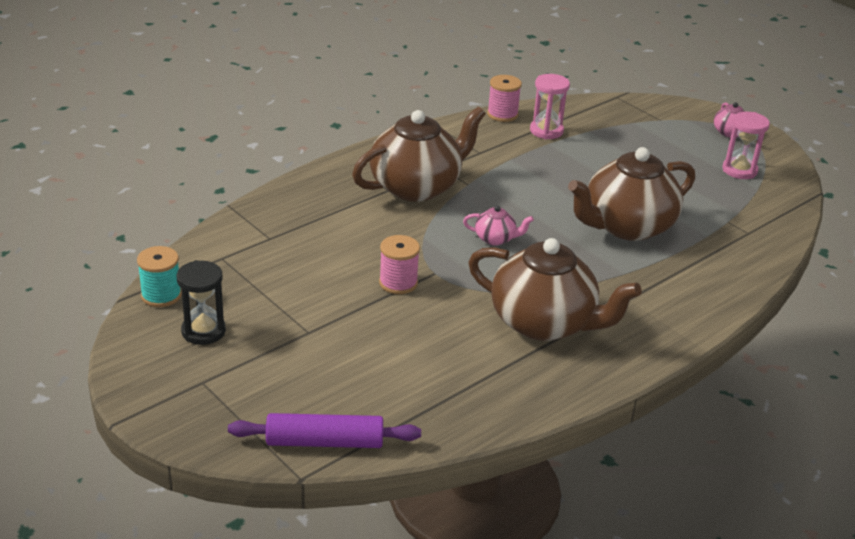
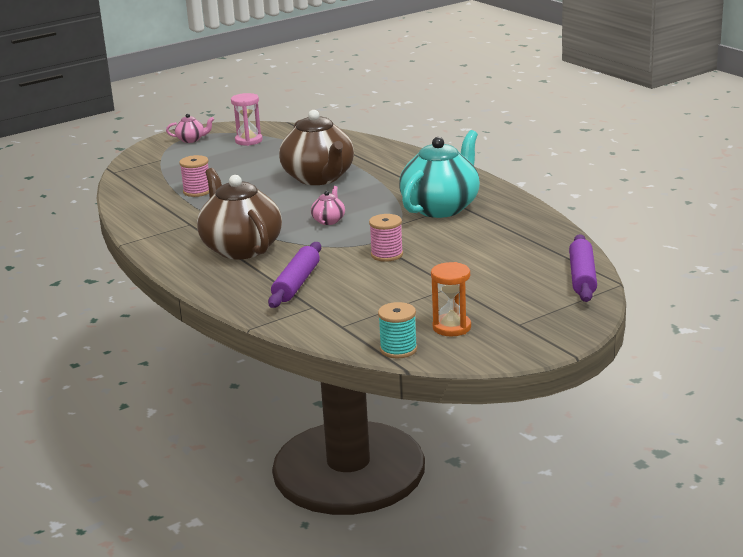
camera: 80 degrees left, 10 degrees down
black hourglass [177,260,226,345] -> orange hourglass [431,262,471,336]
brown teapot [468,238,642,341] -> turquoise teapot [399,130,480,218]
pink spool [487,75,522,122] -> pink spool moved to [179,155,209,197]
pink hourglass [530,74,570,139] -> none
none -> purple rolling pin [268,242,321,308]

